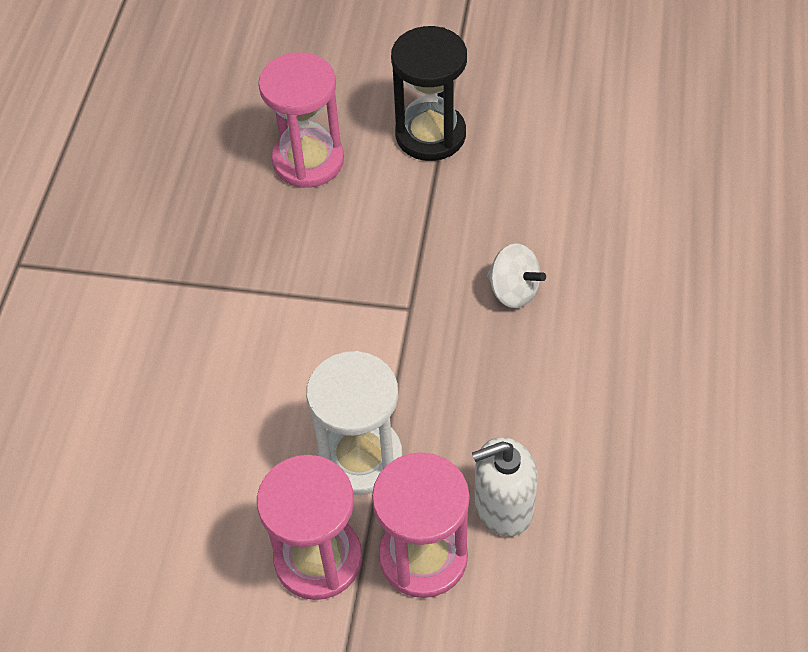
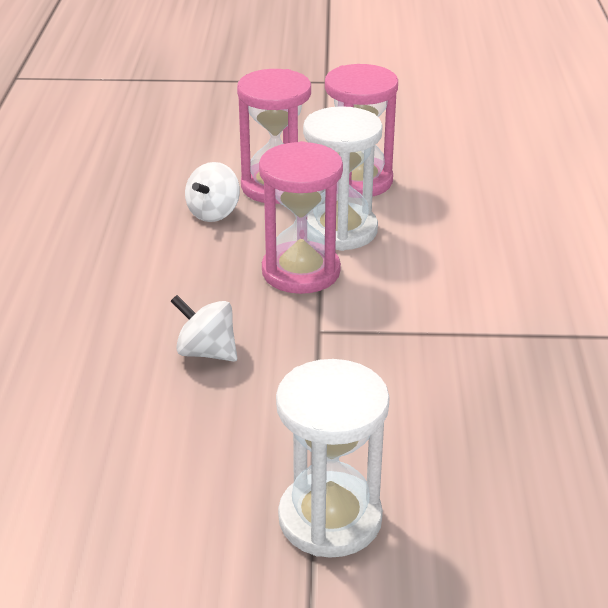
camera: 170 degrees right, 20 degrees down
pink hourglass [258,52,344,188] -> pink hourglass moved to [259,141,343,294]
black hourglass [391,26,467,161] -> white hourglass [276,359,390,558]
white soap dispenser [472,437,538,537] -> white spinning top [185,162,240,222]

